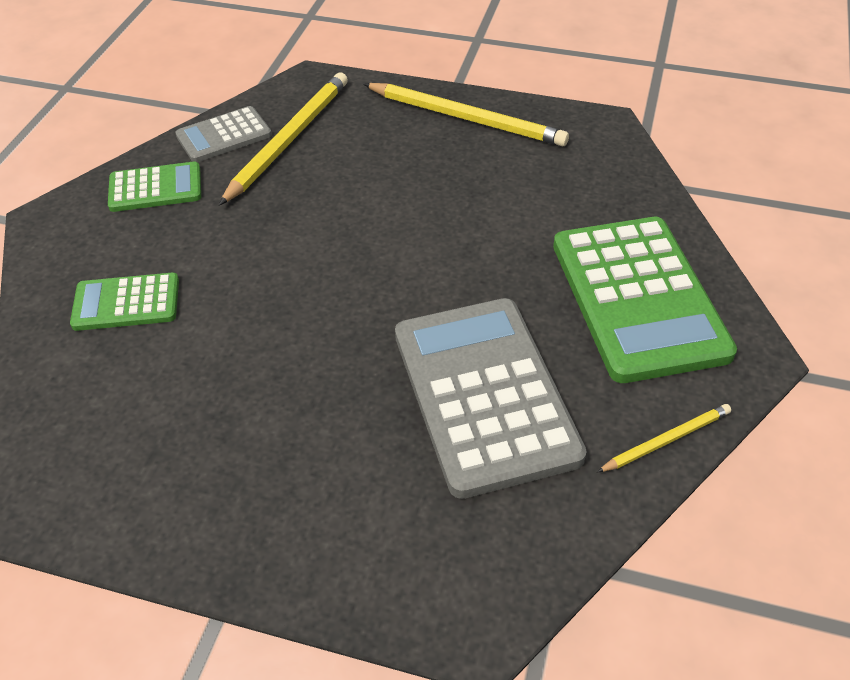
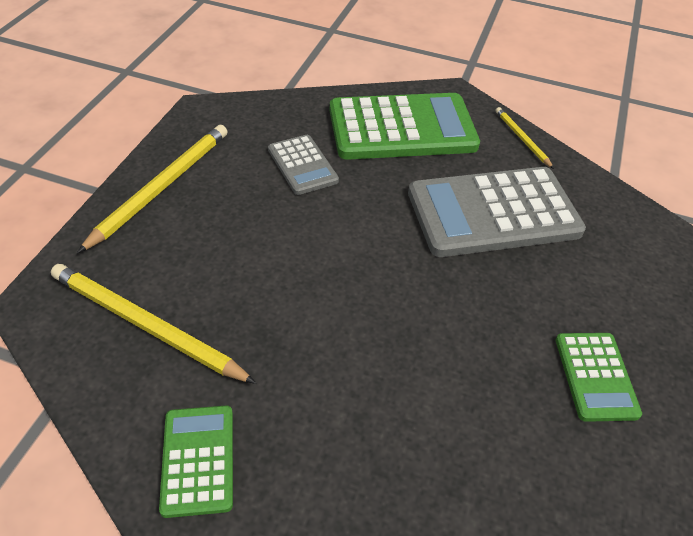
camera: 90 degrees left, 0 degrees up
green calculator [70,273,179,331] -> green calculator moved to [556,333,642,422]
grey calculator [175,106,272,162] -> grey calculator moved to [268,135,339,195]

